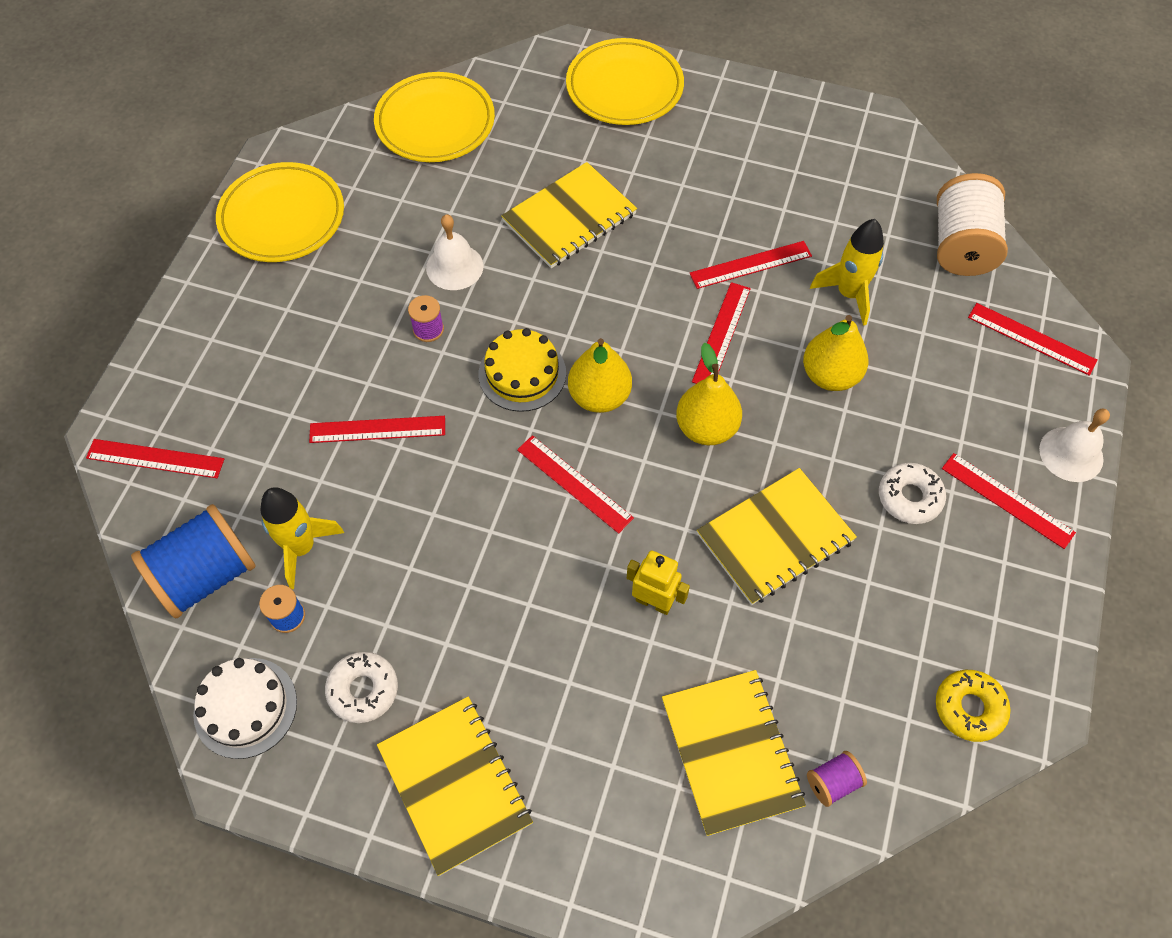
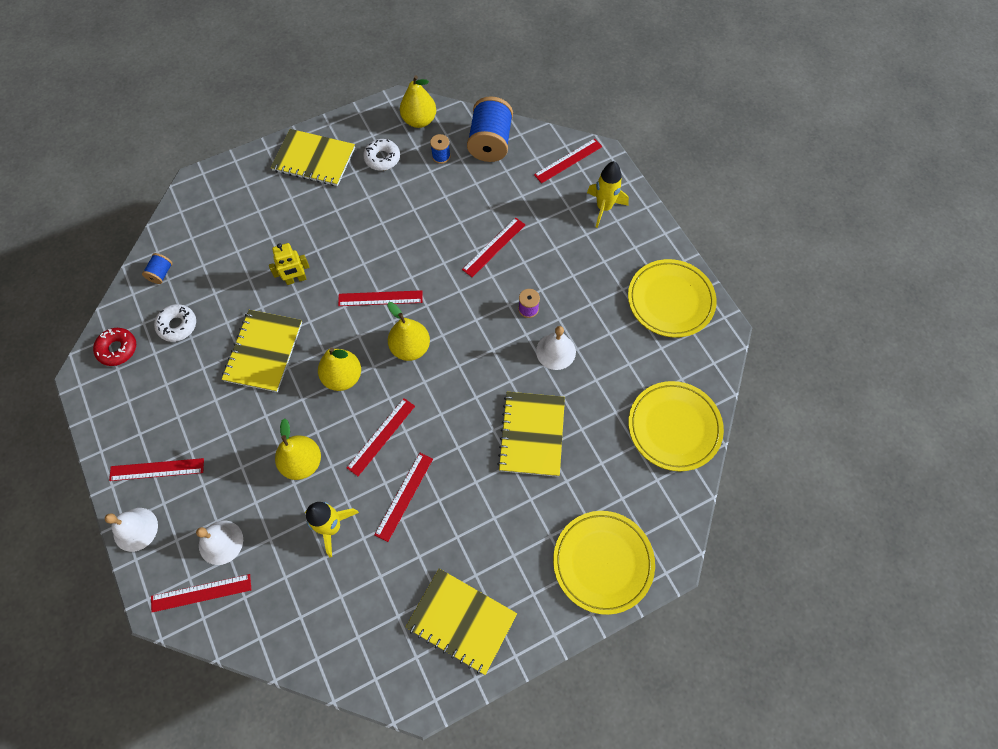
camera: 135 degrees right, 5 degrees up
white cake [193,658,297,759] -> yellow pear [400,75,436,128]
yellow rocket [260,487,344,589] -> yellow rocket moved to [587,161,629,228]
yellow cake [478,328,566,412] -> none
yellow notebook [662,670,806,836] -> yellow notebook moved to [406,568,517,675]
red ruler [692,282,751,384] -> red ruler turned 60 degrees clockwise [347,398,415,476]
purple spool [807,751,867,807] -> blue spool [142,253,173,284]
white donut [879,463,946,524] -> white donut moved to [154,304,196,342]
yellow donut [936,670,1011,742] -> red donut [93,328,136,366]
white spool [937,173,1008,276] -> none
none -> white bell [196,521,243,565]

